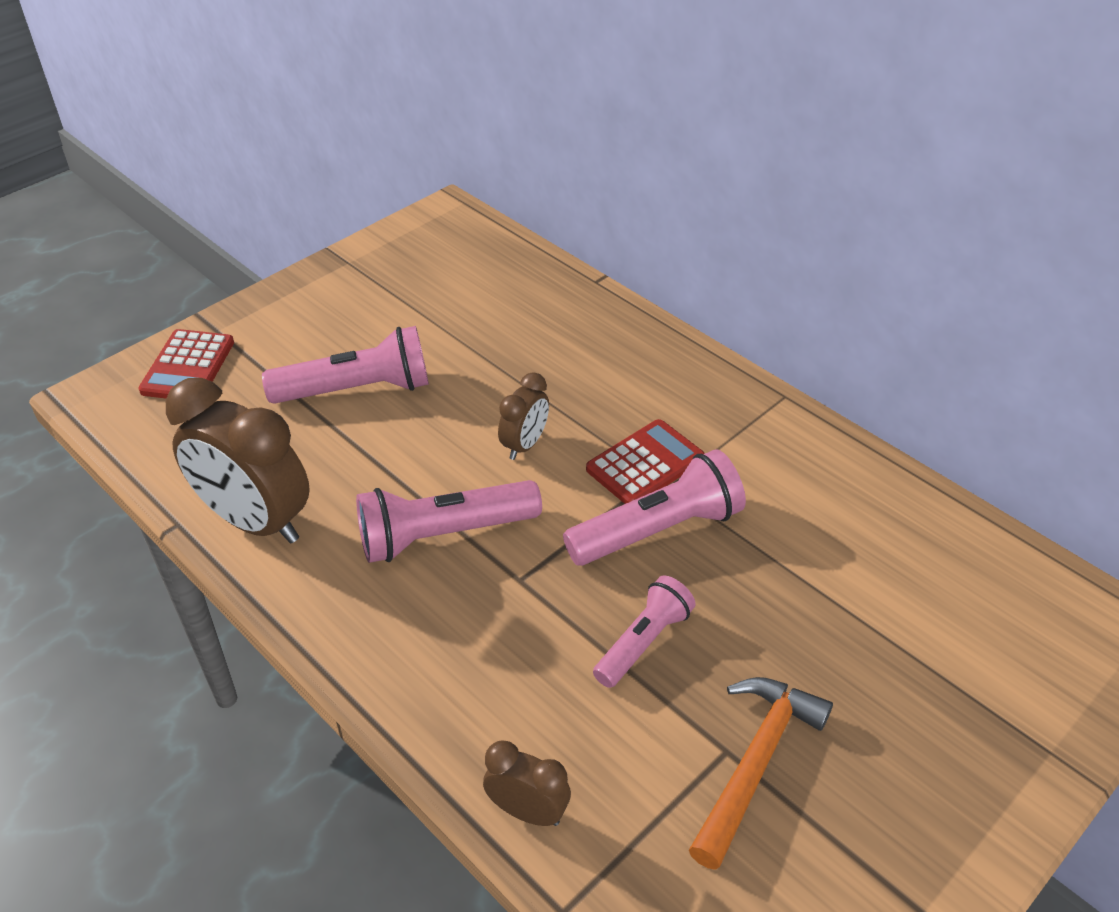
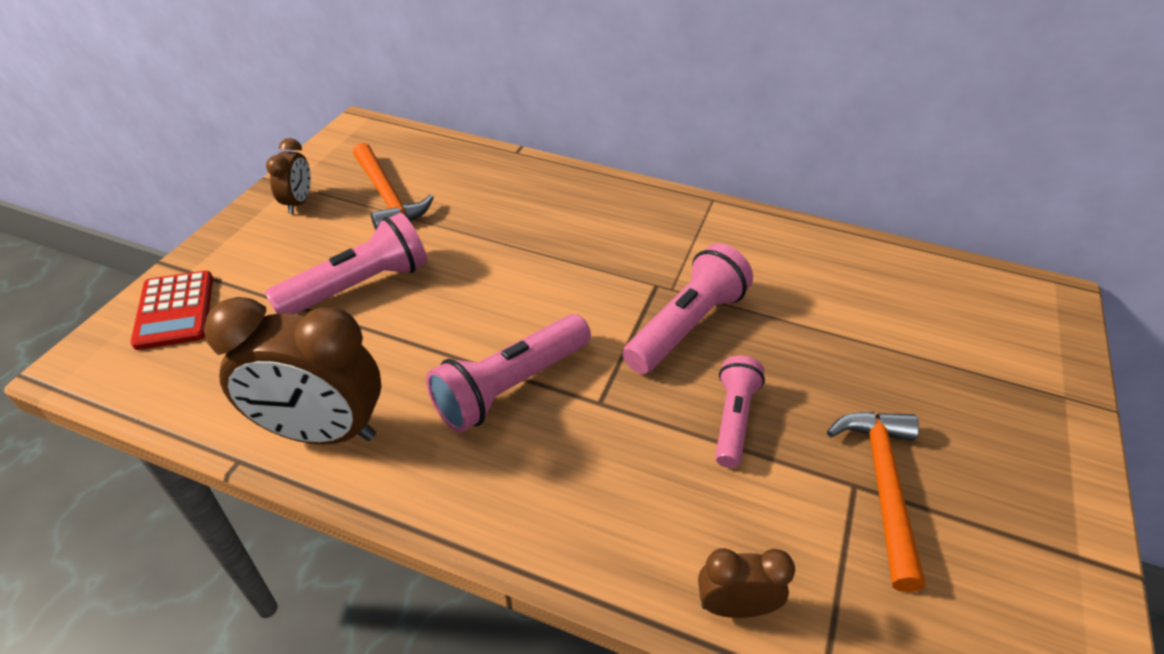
camera: 25 degrees left, 0 degrees up
brown clock [498,372,549,460] -> brown clock moved to [266,138,311,214]
red calculator [586,419,705,504] -> none
none -> orange hammer [353,143,434,230]

